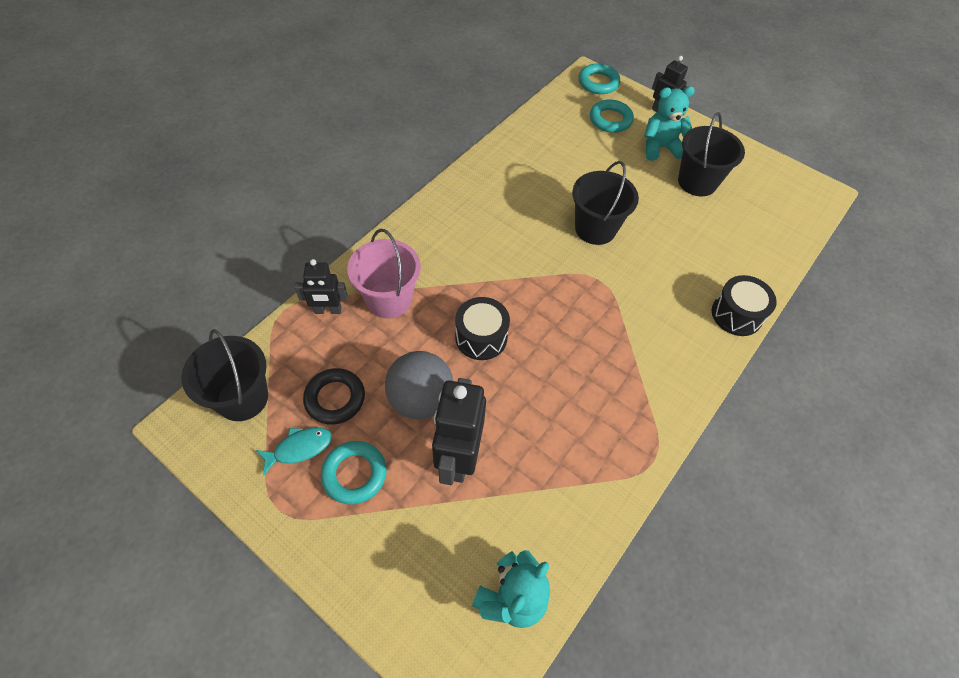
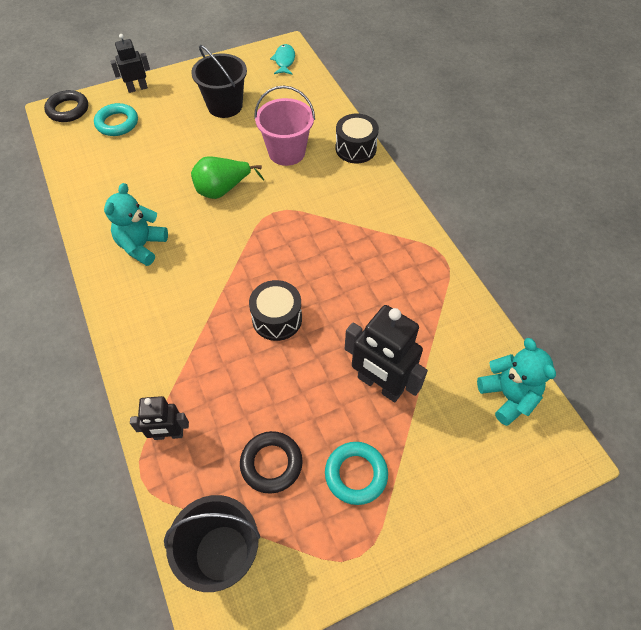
camera: 60 degrees left, 0 degrees up
turquoise fish [256,427,332,476] -> turquoise fish moved to [270,44,295,75]
black robot [295,259,348,314] -> black robot turned 60 degrees clockwise [130,396,189,440]
pink bucket [347,229,421,318] -> pink bucket moved to [254,85,315,166]
grey ball [385,351,454,420] -> none
black bucket [572,161,639,245] -> green pear [191,156,264,199]
turquoise ring [578,63,620,94] -> black ring [44,90,88,122]
turquoise teddy bear [644,86,695,161] -> turquoise teddy bear moved to [104,183,168,266]

